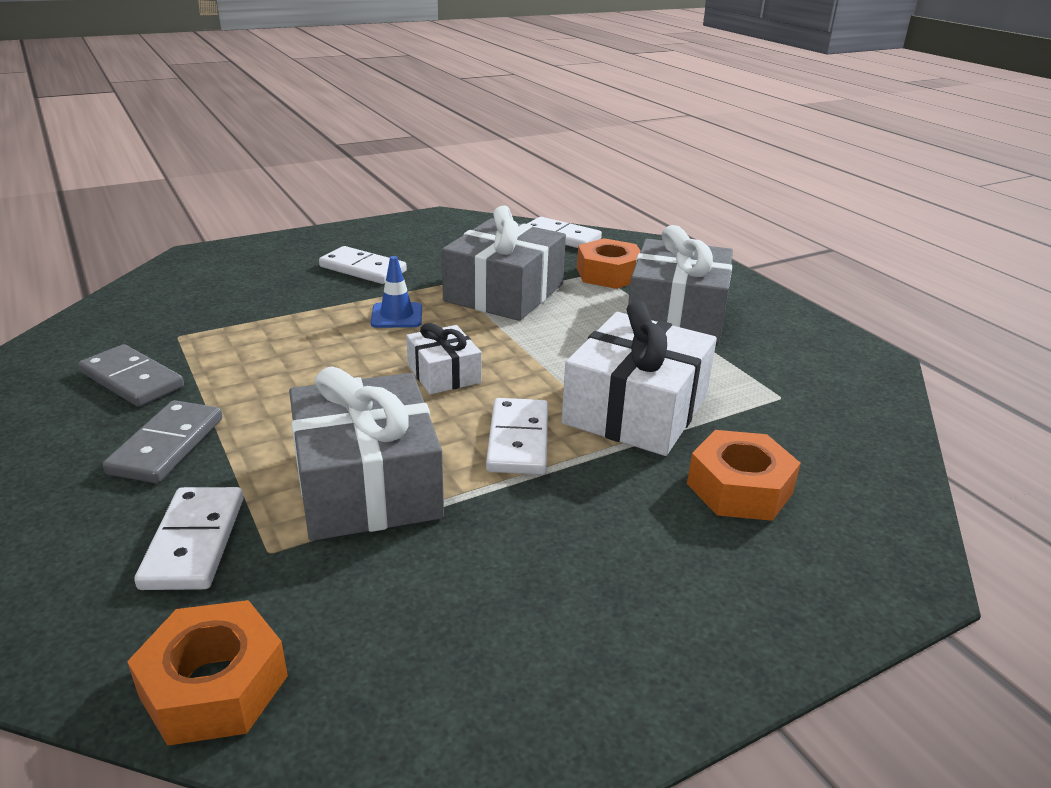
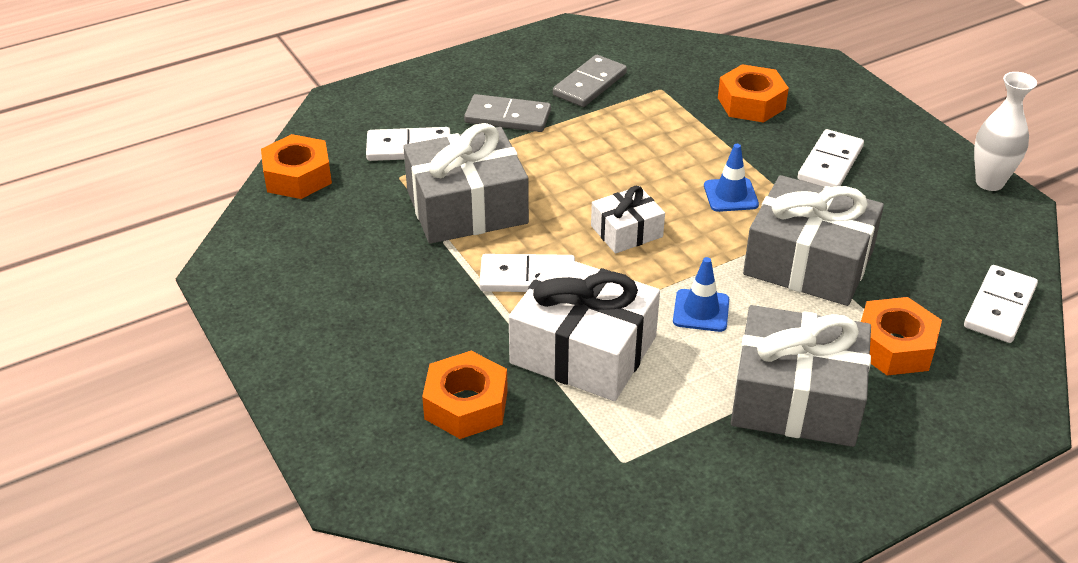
camera: 90 degrees right, 10 degrees up
none -> blue traffic cone [673,257,729,332]
none -> orange nut [718,64,789,123]
none -> white vase [974,72,1037,191]

